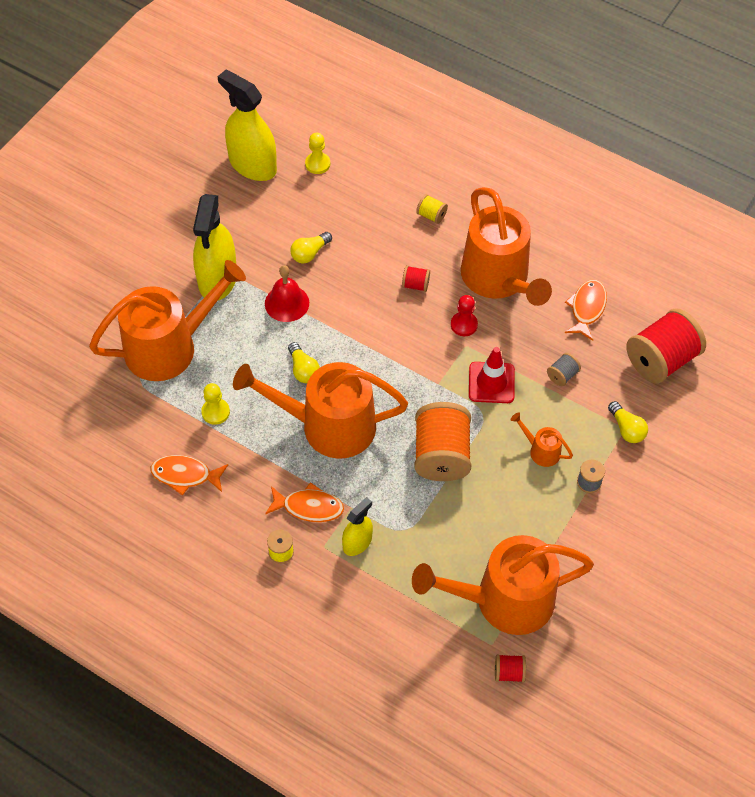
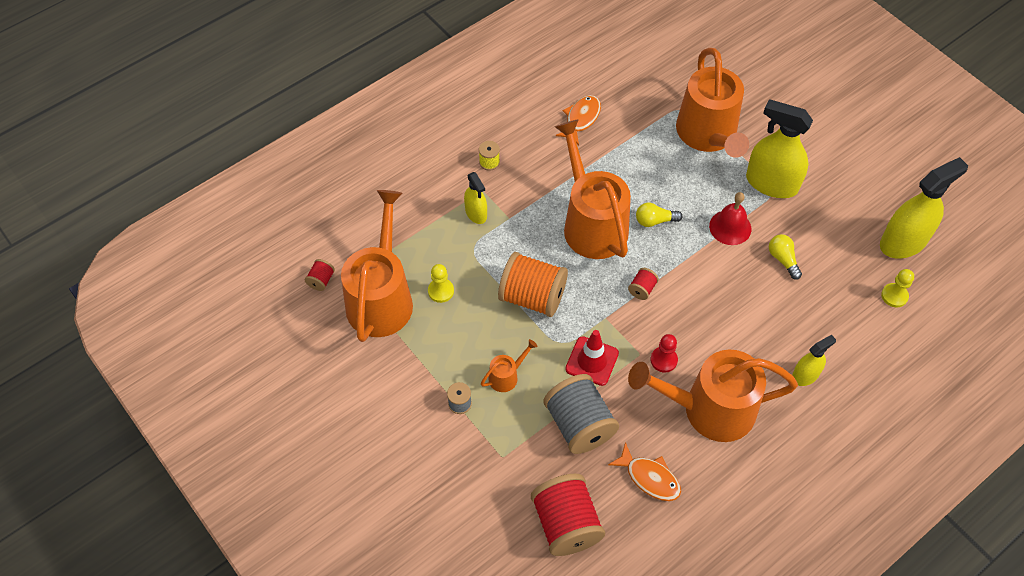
camera: 110 degrees right, 0 degrees up
yellow pawn [201,383,230,425] -> yellow pawn moved to [428,264,454,303]
orange watering can [233,362,408,459] -> orange watering can turned 45 degrees counterclockwise [555,119,631,259]
orange fish [265,482,344,522] -> none
red spool [402,265,430,292] -> red spool moved to [628,268,659,300]
yellow spool [416,194,448,224] -> yellow spray bottle [792,335,836,386]
grey spool [547,353,581,386] -> grey spool [543,374,619,454], size x2.28
yellow light bulb [608,401,648,443] -> none

